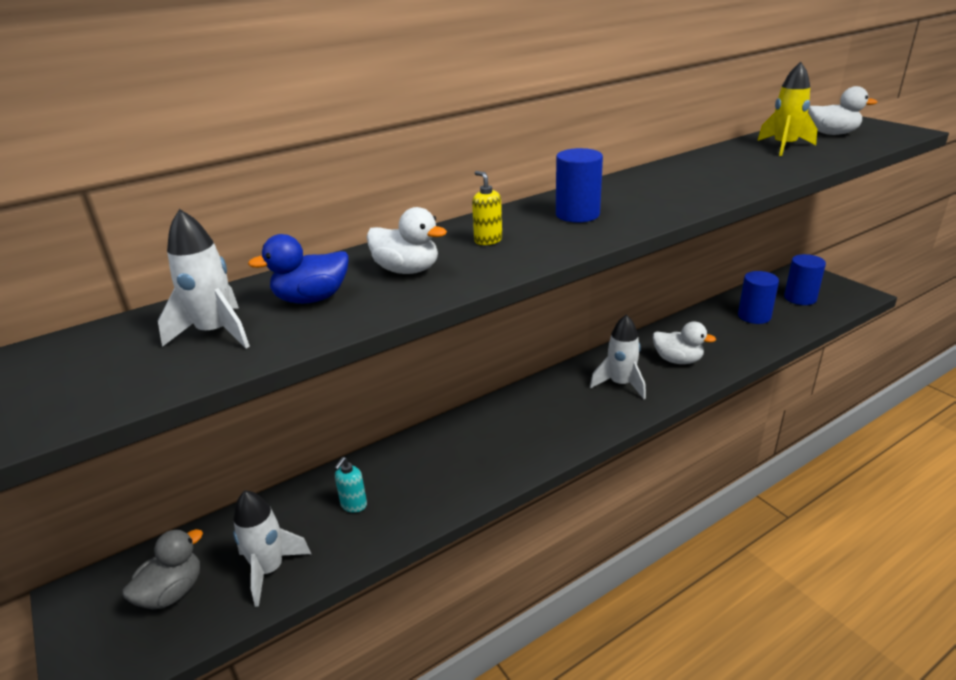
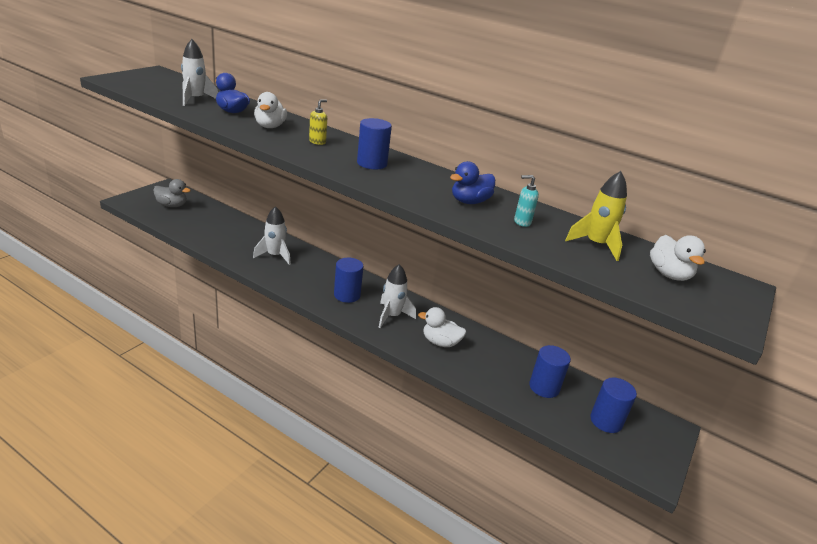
camera: 60 degrees right, 0 degrees up
white rocket [233,490,311,607] -> white rocket moved to [253,206,291,265]
turquoise soap dispenser [334,457,367,513] -> turquoise soap dispenser moved to [514,175,539,227]
white duck [653,321,716,364] -> white duck turned 105 degrees clockwise [418,307,466,347]
none -> blue cylinder [334,258,364,303]
none -> blue duck [450,161,495,204]

